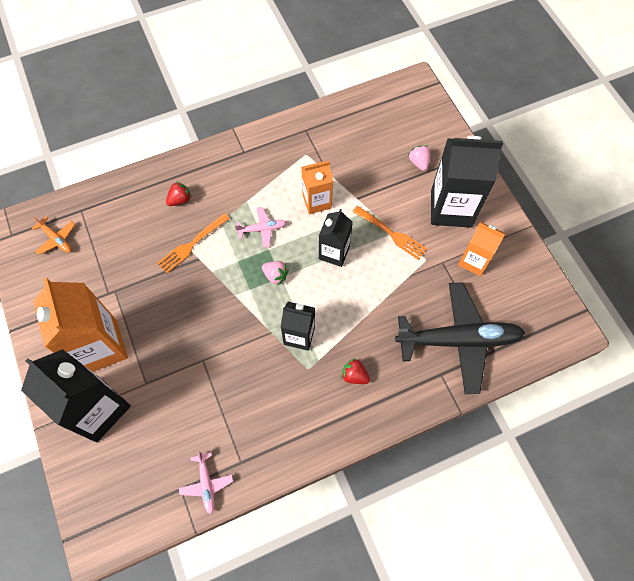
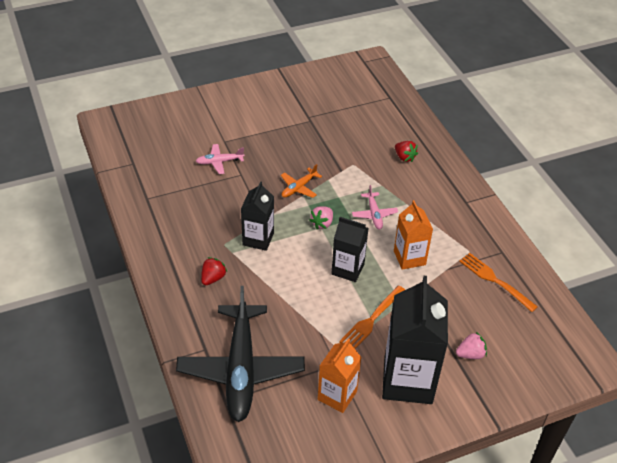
camera: 90 degrees right, 20 degrees down
black carton [21,349,131,443] -> none
orange plane [32,216,75,255] -> orange plane moved to [281,164,322,198]
orange carton [33,278,128,372] -> none
orange fork [157,213,230,273] -> orange fork moved to [459,253,538,312]
pink plane [179,451,233,514] -> pink plane moved to [196,144,244,174]

